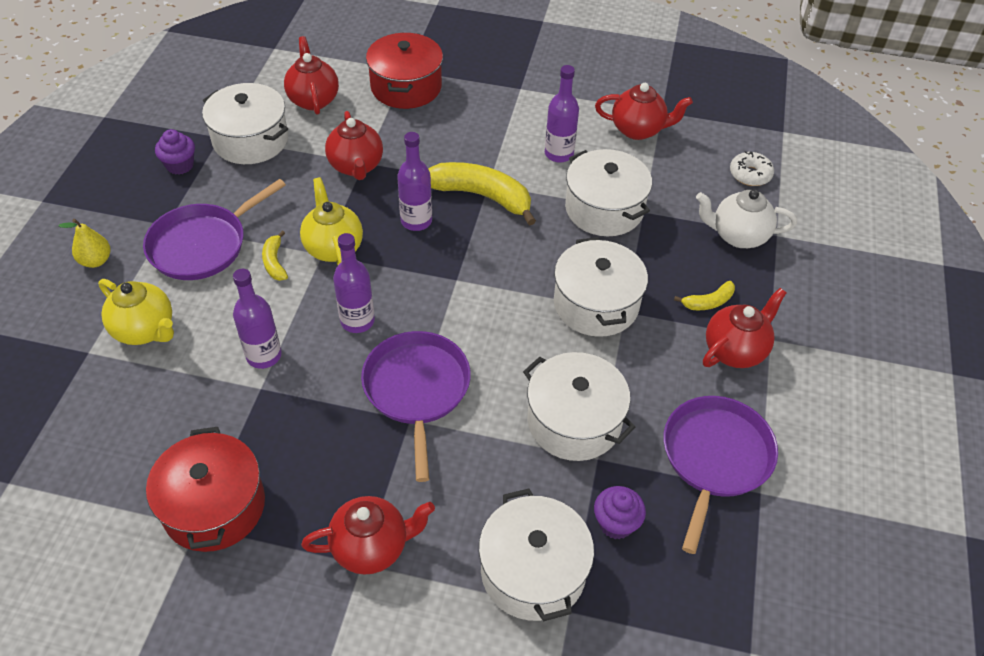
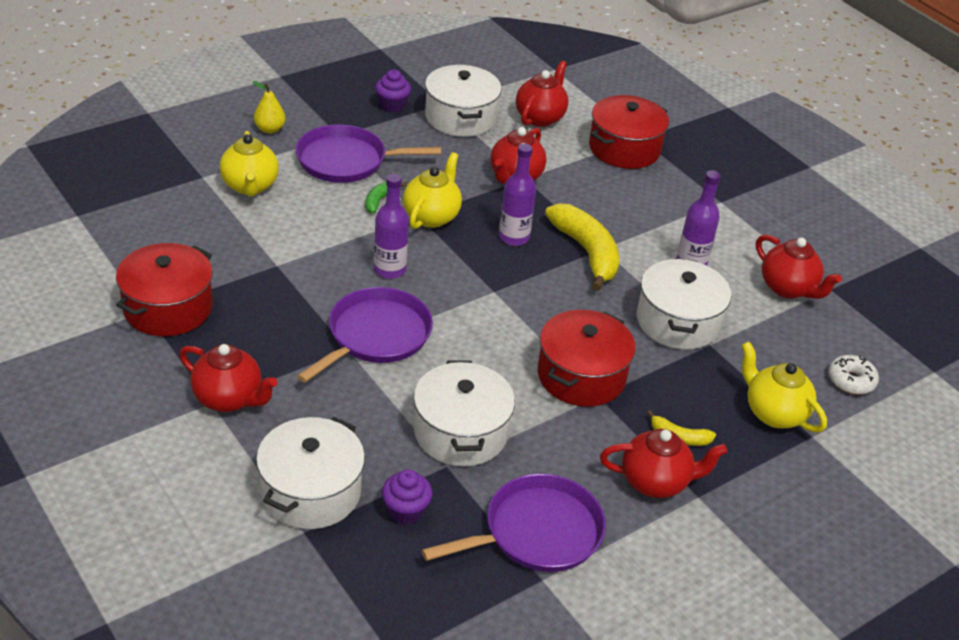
camera: 40 degrees right, 10 degrees down
purple bottle [233,269,282,369] -> none
yellow banana [262,231,288,281] -> green banana [365,182,407,213]
white pot [554,237,648,337] -> red pot [538,310,635,407]
white teapot [696,189,797,248] -> yellow teapot [742,342,827,433]

